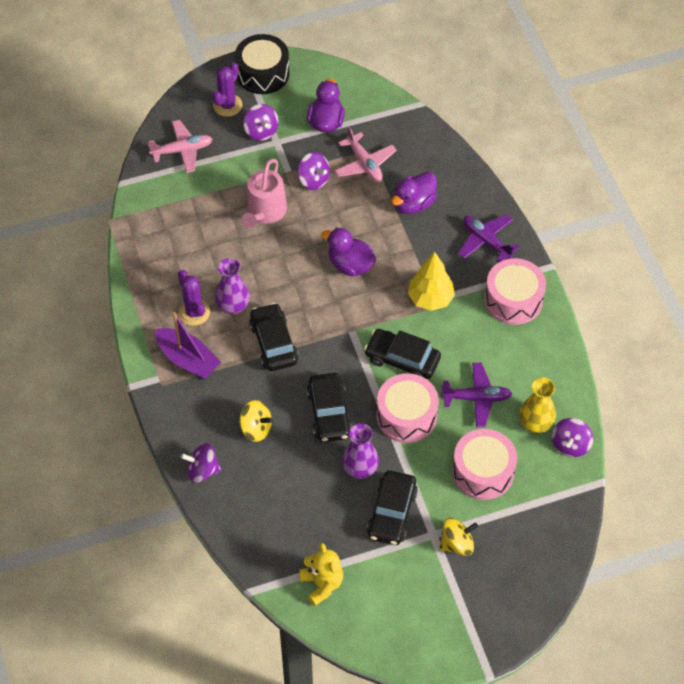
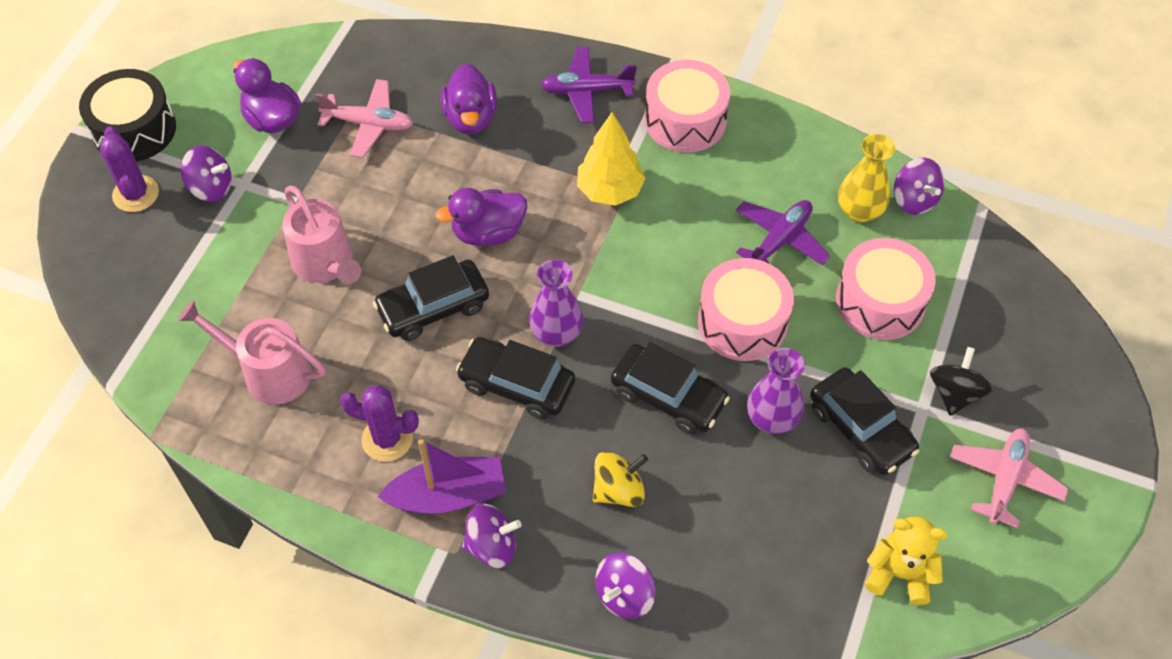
camera: 50 degrees left, 0 degrees up
pink plane [148,120,212,173] -> pink plane moved to [950,429,1069,528]
purple vase [215,258,250,314] -> purple vase moved to [529,259,584,347]
purple spinning top [298,152,330,190] -> purple spinning top moved to [462,504,522,568]
black car [364,329,441,379] -> black car moved to [373,255,489,341]
yellow spinning top [439,518,478,556] -> black spinning top [930,347,993,416]
none -> pink watering can [178,300,326,405]

